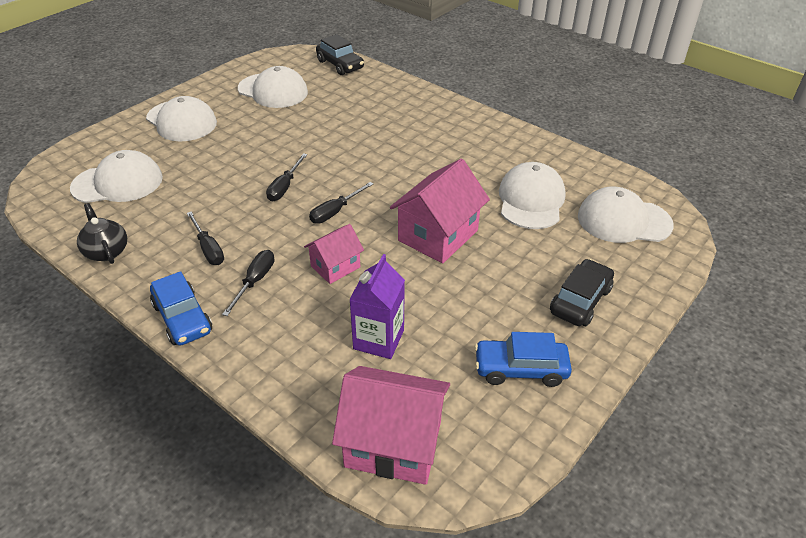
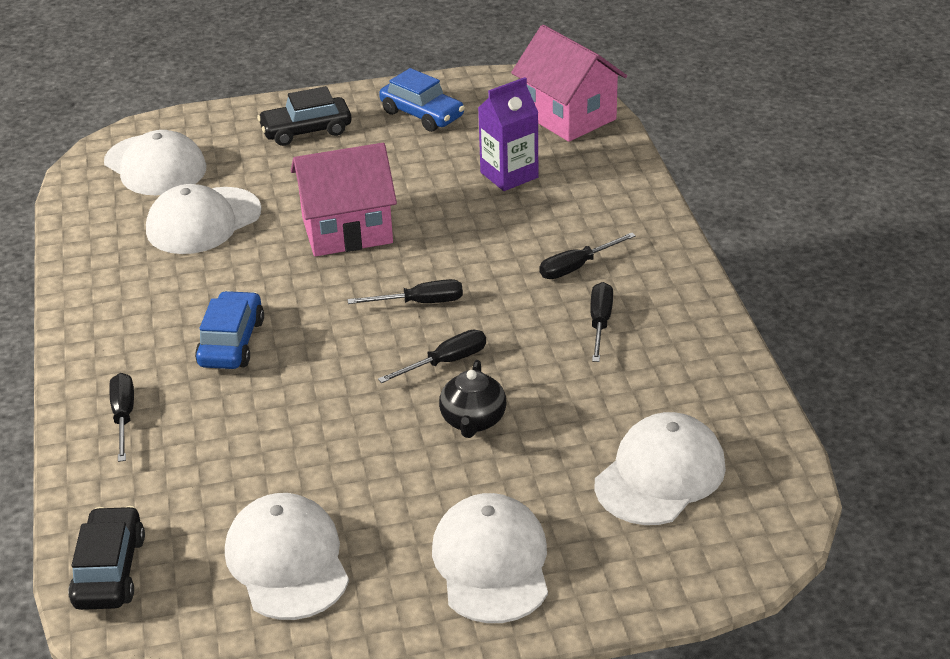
camera: 140 degrees left, 5 degrees down
white cap [70,150,163,203] -> white cap turned 105 degrees clockwise [595,412,726,525]
black teapot [77,203,127,264] -> black teapot moved to [439,360,506,438]
blue car [150,271,212,346] -> blue car moved to [195,291,264,369]
pink house [304,224,364,284] -> none
none -> black screwdriver [109,373,134,462]

